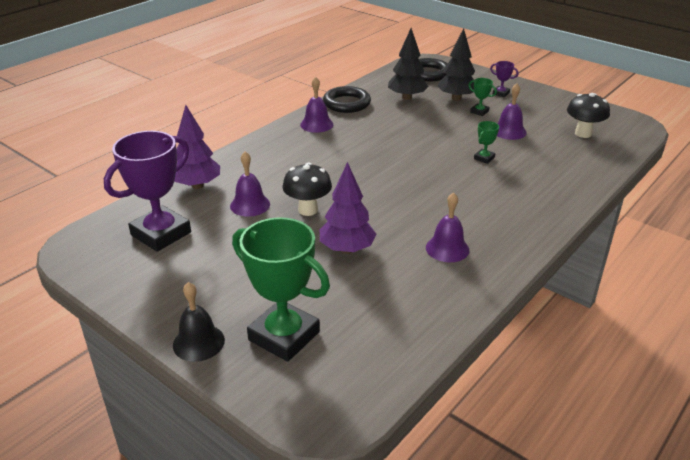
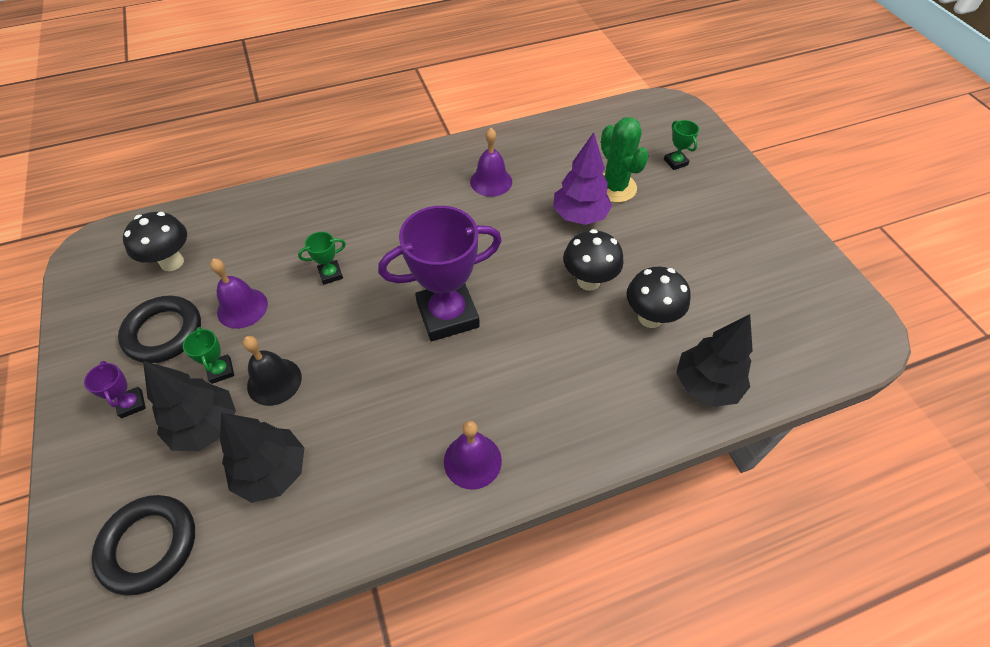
camera: 150 degrees left, 20 degrees up
purple trophy [104,131,191,252] -> purple trophy moved to [378,206,502,341]
black bell [173,282,225,362] -> black bell moved to [243,336,302,406]
purple tree [174,105,220,189] -> black tree [676,314,753,407]
purple bell [230,152,270,217] -> black mushroom [627,267,690,328]
green trophy [232,217,330,362] -> green trophy [664,120,699,170], size x0.42
black ring [323,86,371,113] -> black ring moved to [118,295,201,363]
none -> green cactus [601,117,649,203]

